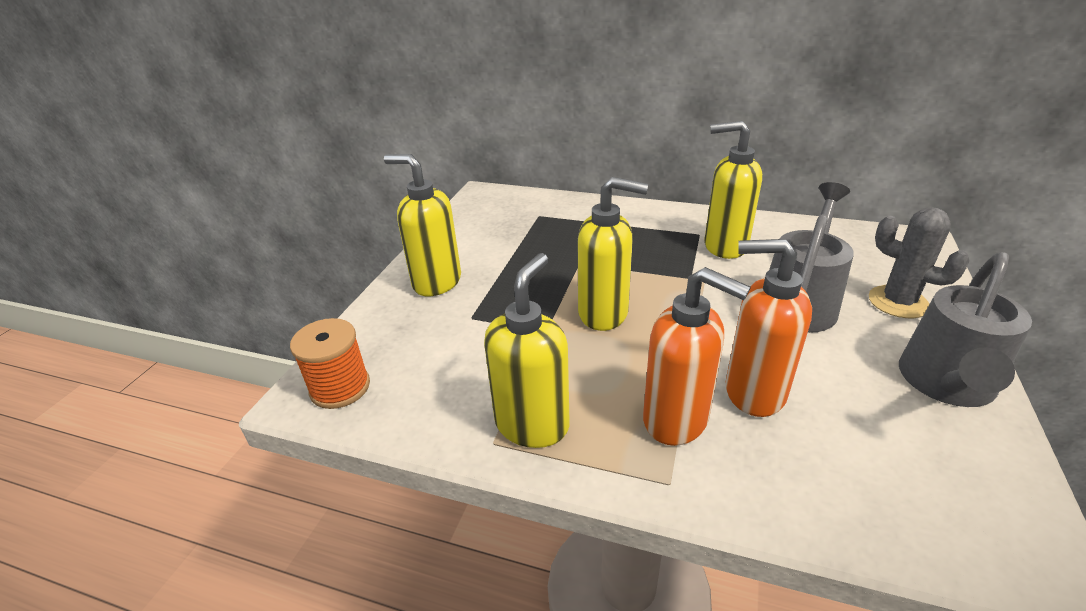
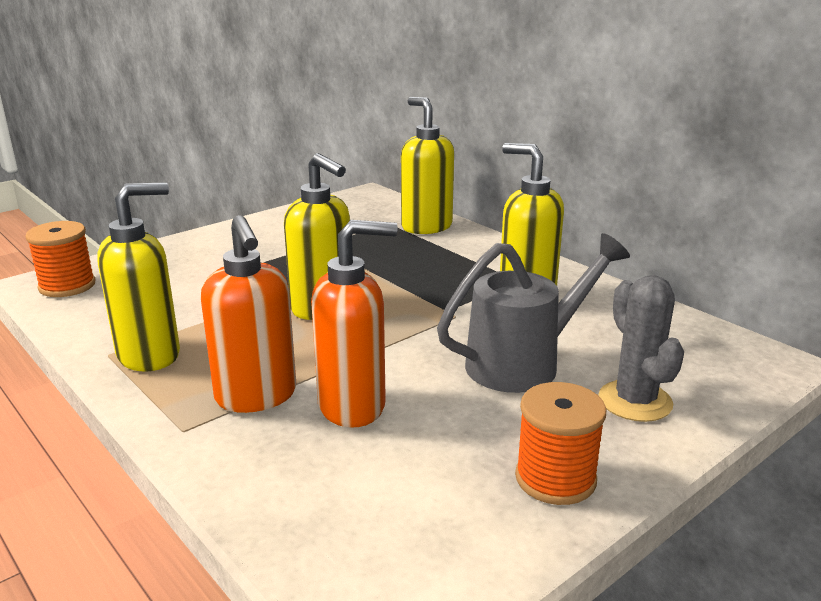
camera: 30 degrees right, 10 degrees down
yellow soap dispenser [384,154,461,296] -> yellow soap dispenser moved to [401,97,454,234]
orange soap dispenser [726,239,812,417] -> orange soap dispenser turned 120 degrees clockwise [311,220,398,428]
grey watering can [899,252,1032,407] -> orange spool [515,382,606,505]

